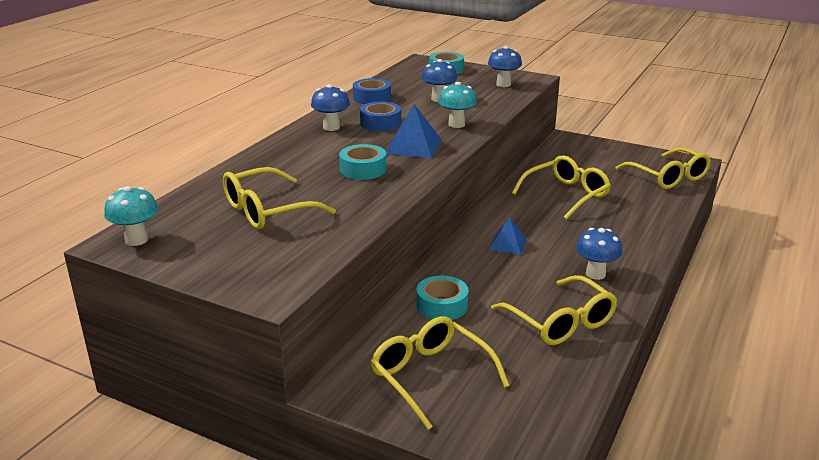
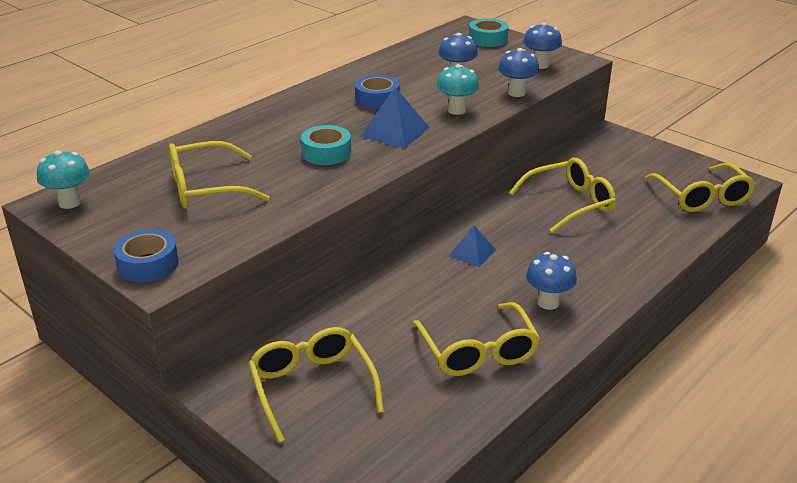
camera: 15 degrees right, 5 degrees up
blue mushroom [311,84,350,131] -> blue mushroom moved to [498,48,539,97]
blue tape [353,78,391,104] -> blue tape moved to [113,229,179,282]
turquoise tape [416,276,469,320] -> none

